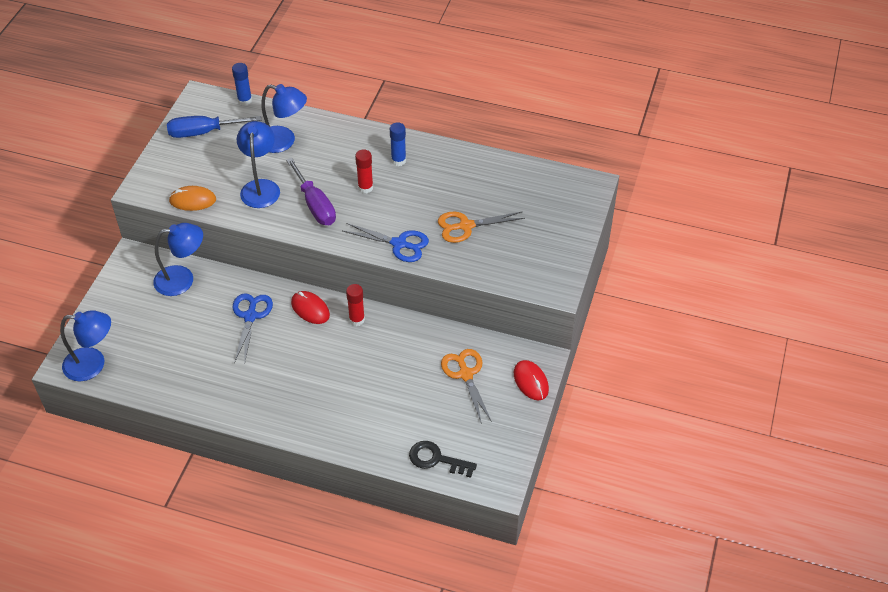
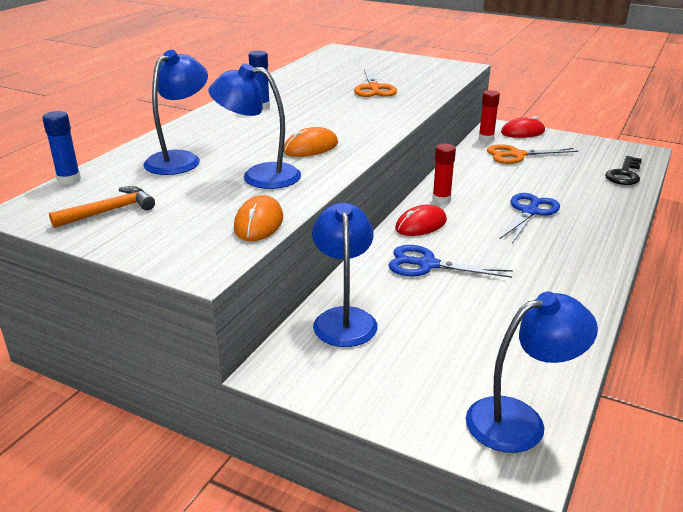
camera: 80 degrees left, 20 degrees down
blue lamp [60,310,111,381] -> blue lamp turned 60 degrees clockwise [466,292,598,453]
blue screwdriver [167,116,261,138] -> orange hammer [49,186,155,228]
purple screwdriver [286,158,336,225] -> orange mouse [283,127,338,157]
blue scissors [343,223,429,262] -> blue scissors moved to [499,193,560,243]
red glue stick [355,149,373,194] -> red glue stick moved to [479,90,500,142]

